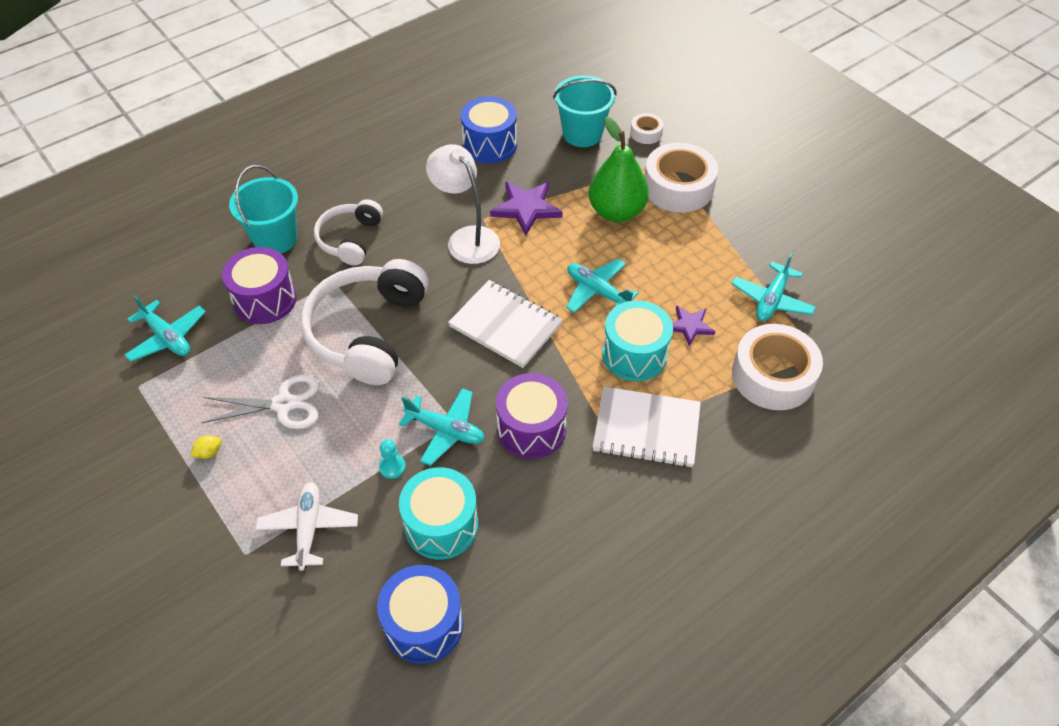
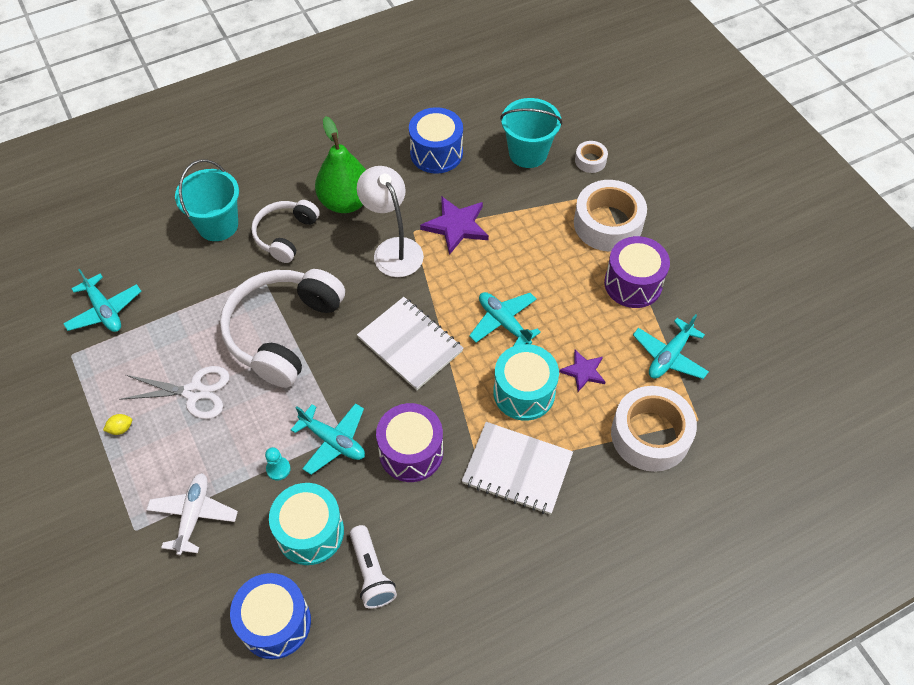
camera: 10 degrees right, 5 degrees up
purple drum [222,247,297,324] -> purple drum moved to [604,236,670,308]
green pear [589,117,649,222] -> green pear moved to [315,116,366,213]
none -> white flashlight [350,525,397,609]

